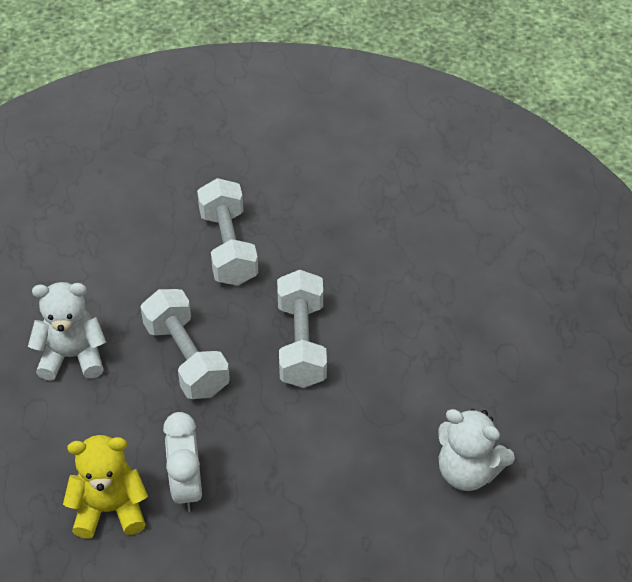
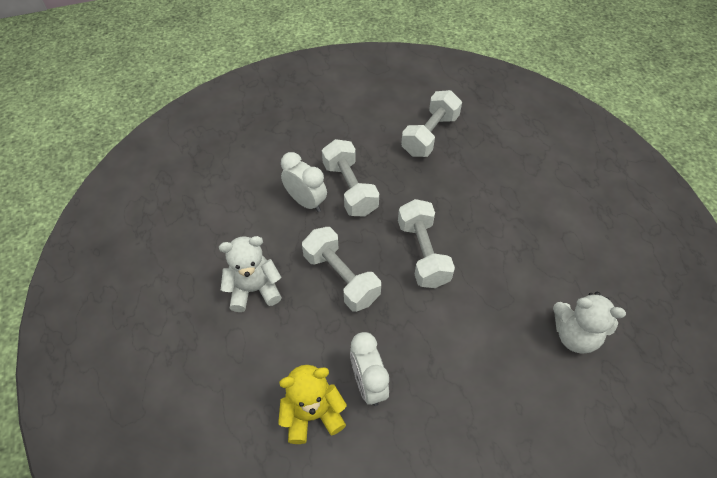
camera: 10 degrees left, 5 degrees up
none -> white clock [281,152,327,212]
none -> white dumbbell [401,90,462,157]

